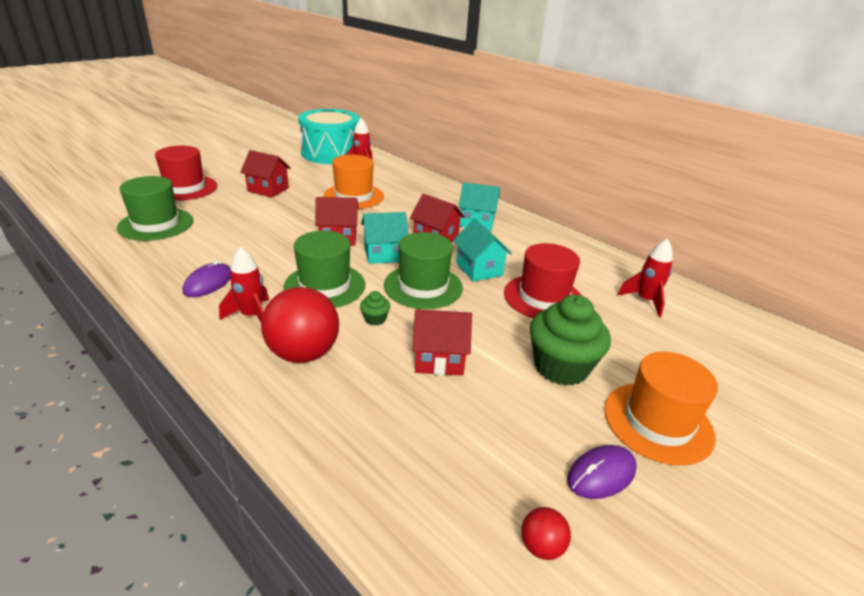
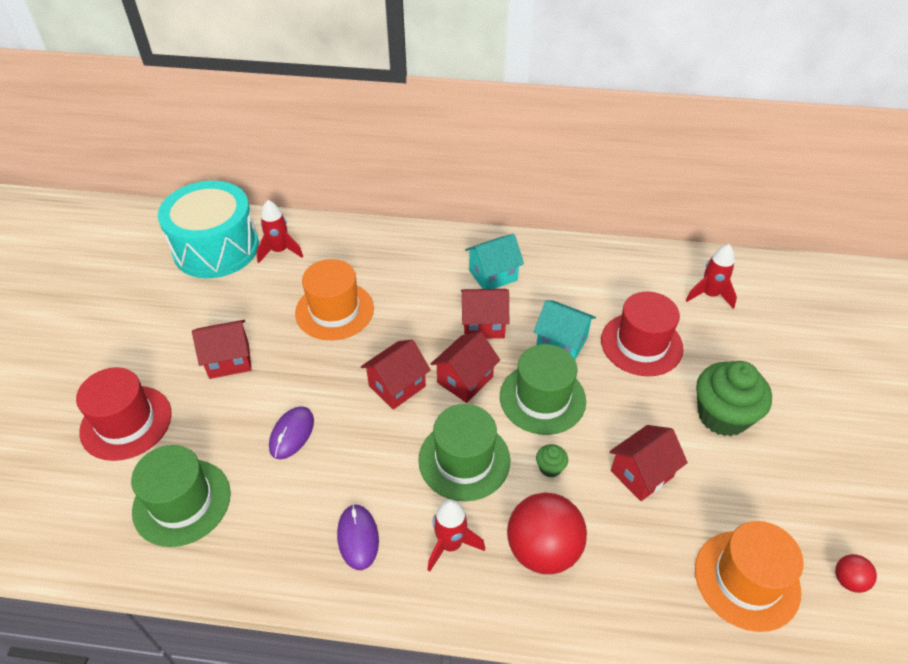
camera: 35 degrees left, 15 degrees up
turquoise house [361,212,408,264] -> red house [431,332,500,403]
purple mouse [567,445,637,499] -> purple mouse moved to [269,407,314,460]
orange hat [604,351,718,466] -> orange hat moved to [695,521,804,632]

